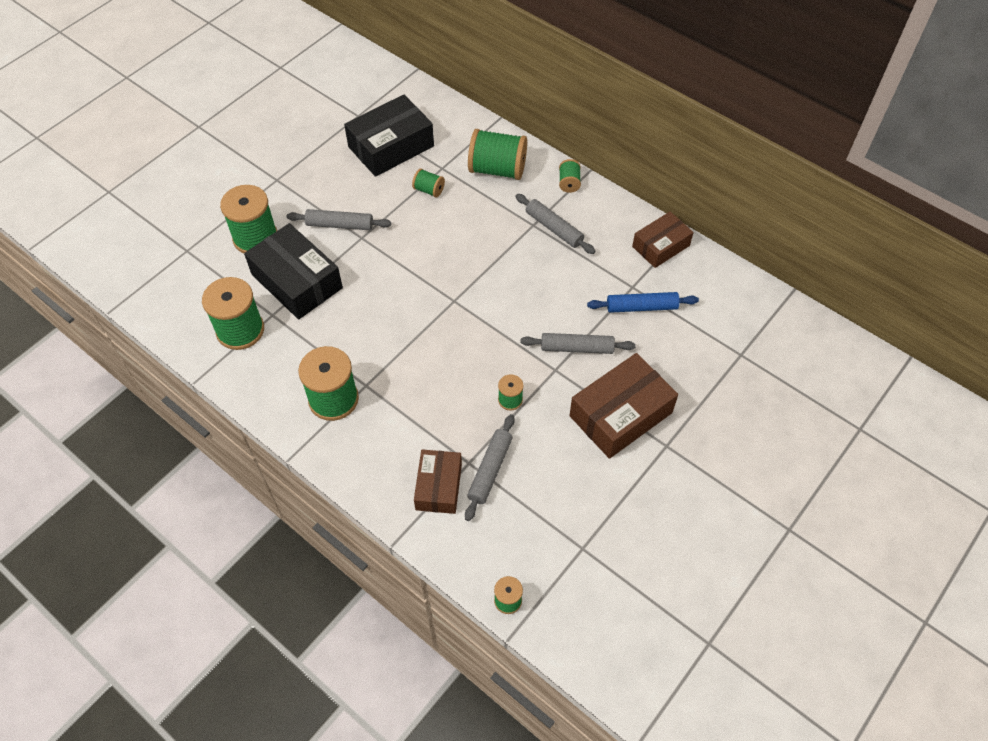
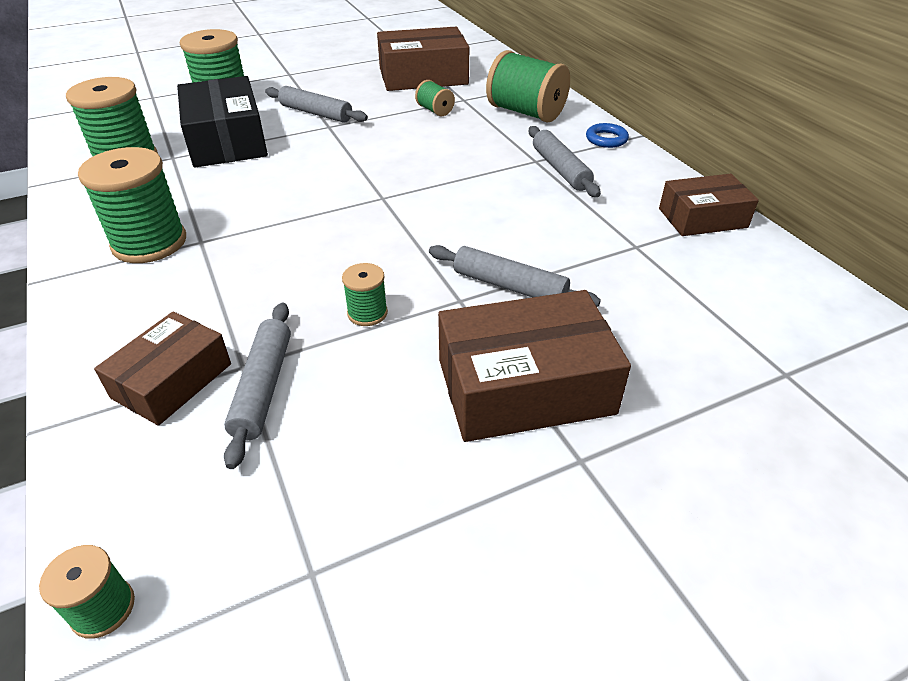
camera: 25 degrees right, 15 degrees down
black box [344,95,434,177] -> brown box [377,27,469,91]
grey rolling pin [465,414,515,521] -> grey rolling pin turned 45 degrees counterclockwise [224,303,291,469]
green spool [559,159,581,193] -> blue ring [586,123,629,148]
blue rolling pin [587,292,699,313] -> none

